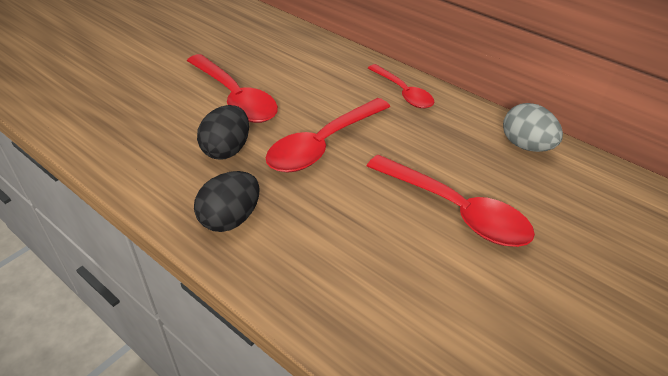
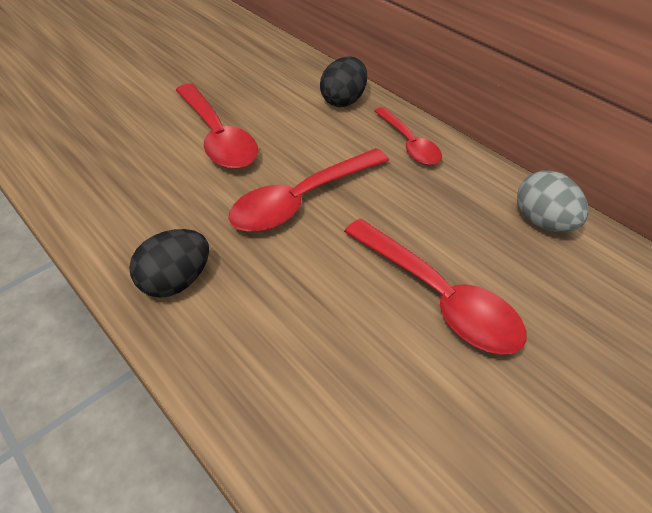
camera: 10 degrees right, 5 degrees up
black egg [197,105,249,159] -> black egg moved to [320,57,367,107]

